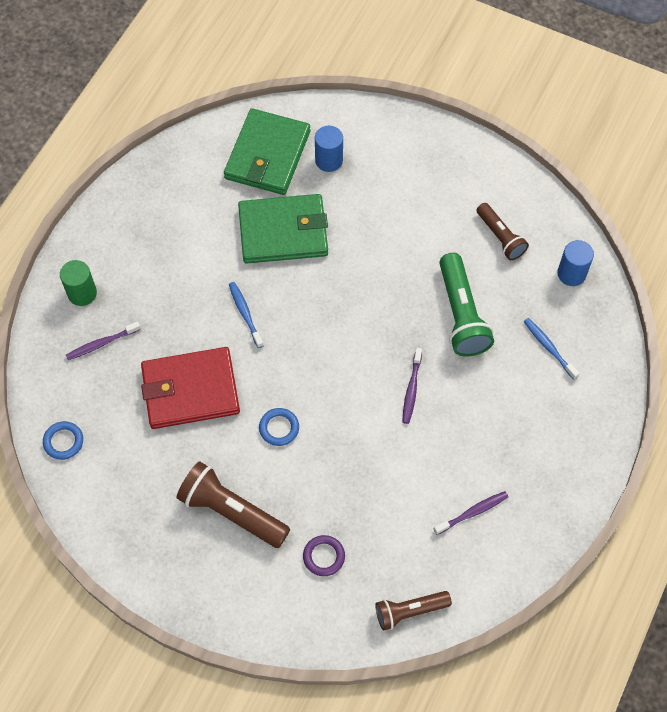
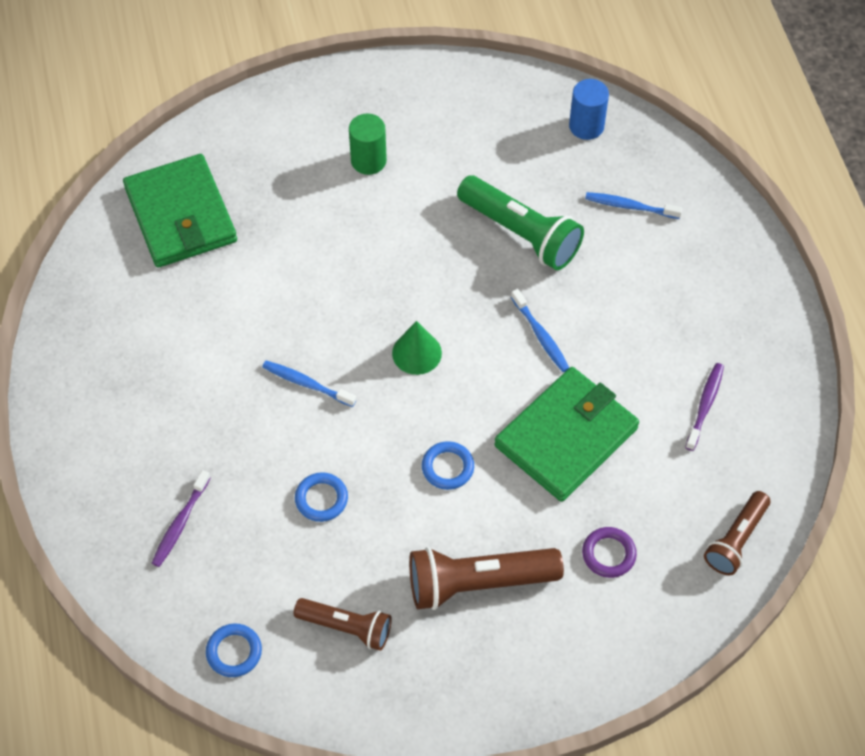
camera: 40 degrees left, 5 degrees down
green cylinder [60,260,97,306] -> green cylinder moved to [349,114,387,175]
red wallet [141,347,240,429] -> blue ring [295,472,348,522]
green wallet [238,194,328,264] -> green wallet moved to [494,367,639,502]
blue cylinder [315,126,343,172] -> none
purple toothbrush [402,348,422,424] -> blue toothbrush [511,289,569,372]
brown flashlight [477,203,529,260] -> brown flashlight moved to [294,598,392,651]
none -> green cone [392,321,442,375]

